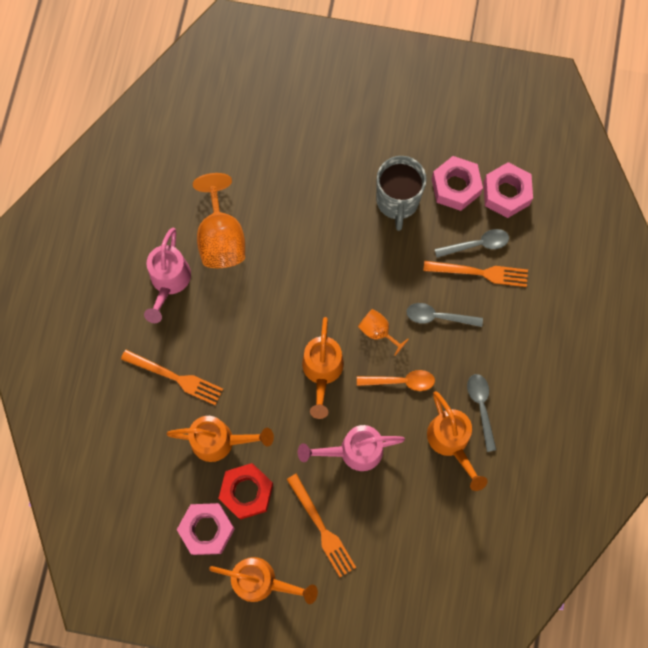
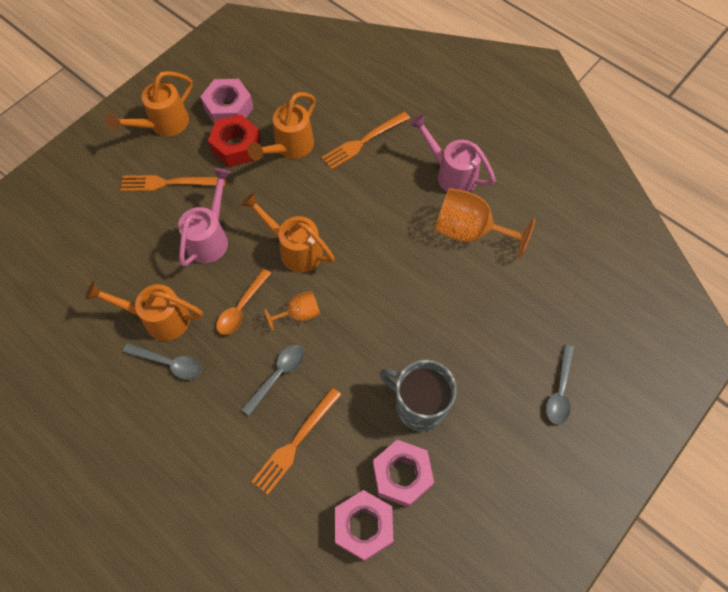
camera: 120 degrees right, 10 degrees down
grey spoon [435,229,509,258] -> grey spoon moved to [546,345,574,425]

